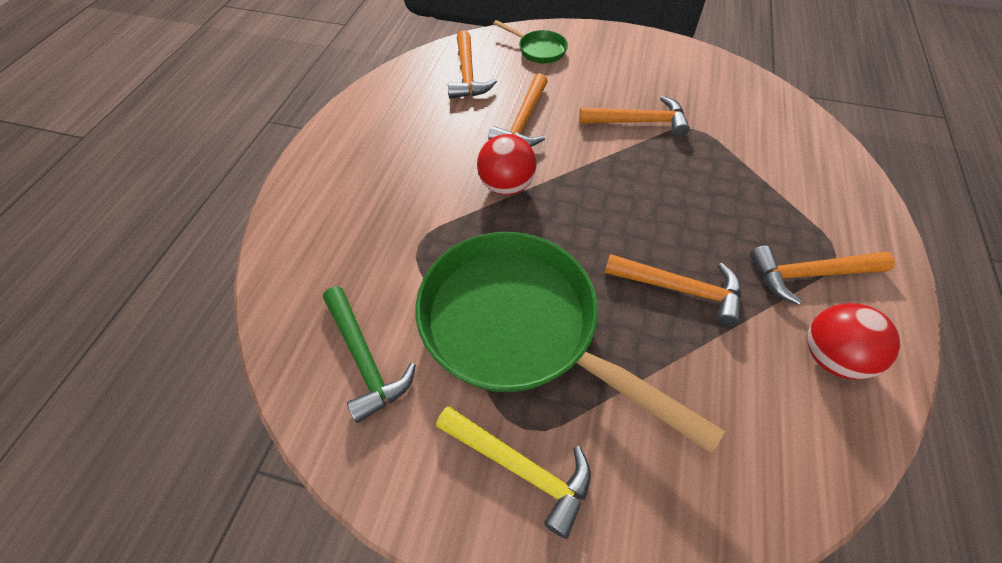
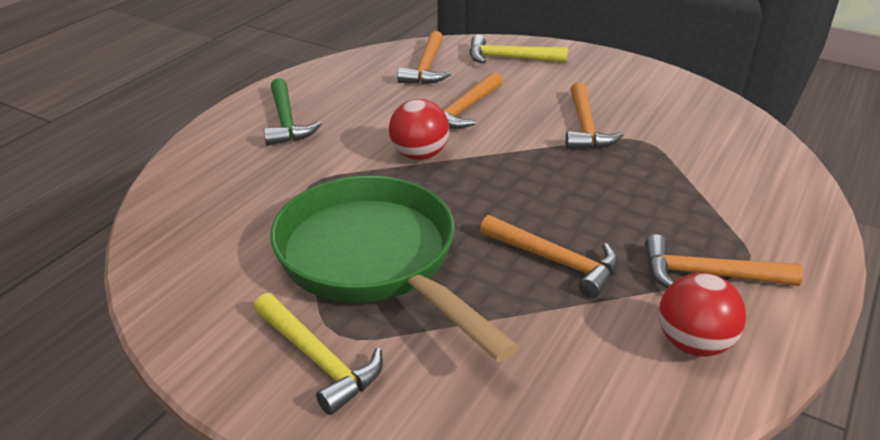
camera: 15 degrees right, 20 degrees down
green hammer [323,286,416,423] -> green hammer moved to [263,78,321,146]
green pan [493,20,568,63] -> yellow hammer [469,35,568,64]
orange hammer [579,96,690,137] -> orange hammer turned 75 degrees clockwise [565,82,624,149]

